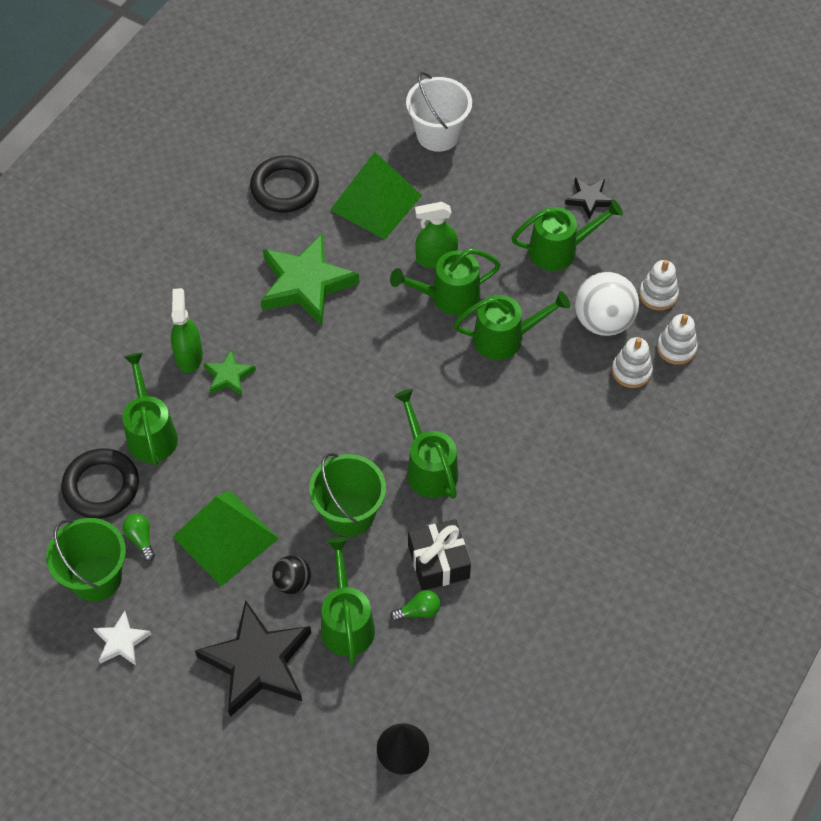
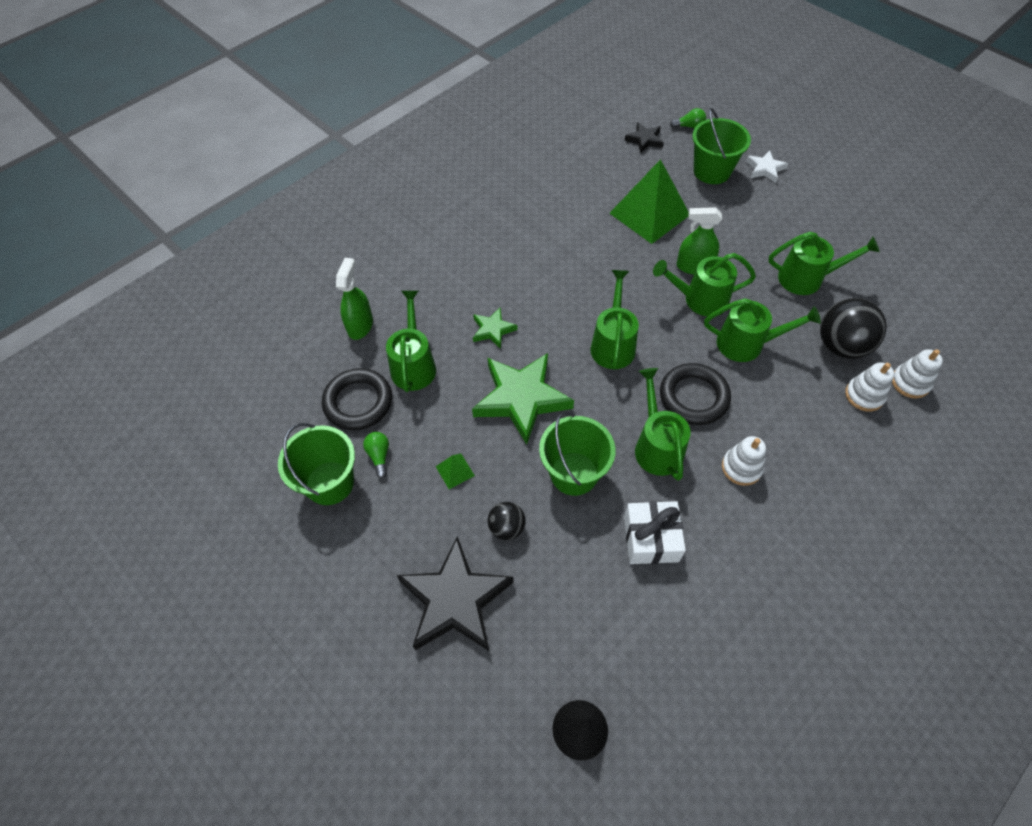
camera: 15 degrees right, 0 degrees up
white star [93,611,152,665] -> white star moved to [746,151,788,183]
green spray bottle [171,288,203,373] -> green spray bottle moved to [336,258,373,340]
green pyramid [172,490,279,586] -> green pyramid [436,454,475,489], size x0.41
black ring [250,155,319,213] -> black ring moved to [660,363,731,425]
green star [261,233,360,326] -> green star moved to [472,353,574,445]
green watering can [321,537,375,665] -> green watering can moved to [590,270,639,370]
green light bulb [390,590,440,622] -> green light bulb moved to [670,108,706,128]
white bucket [406,72,472,152] -> green bucket [692,108,751,184]
black gift [408,519,471,591] -> white gift [624,501,686,564]
black star [565,178,612,220] -> black star moved to [624,122,664,153]
white ball [575,272,639,336] -> black ball [820,298,887,359]
white stacking toy [639,260,679,310] -> white stacking toy moved to [722,436,766,486]

